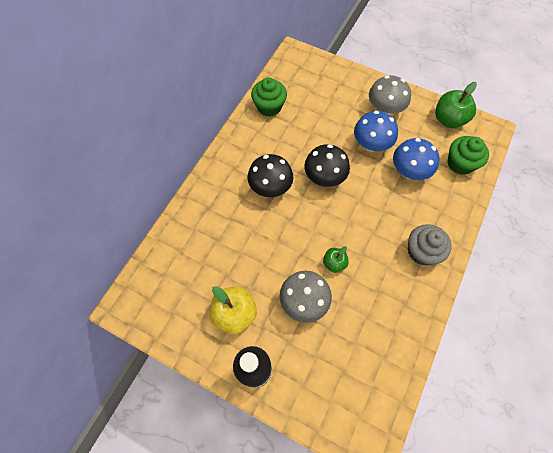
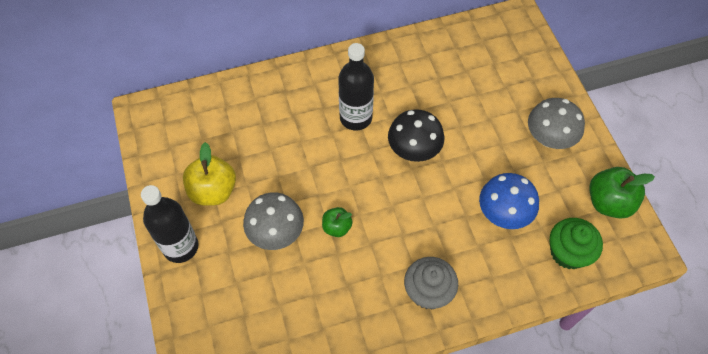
camera: 45 degrees right, 5 degrees down
black mushroom [248,154,293,197] -> black bottle [338,43,374,131]
green cupcake [251,78,287,117] -> none
blue mushroom [354,111,398,152] -> none

